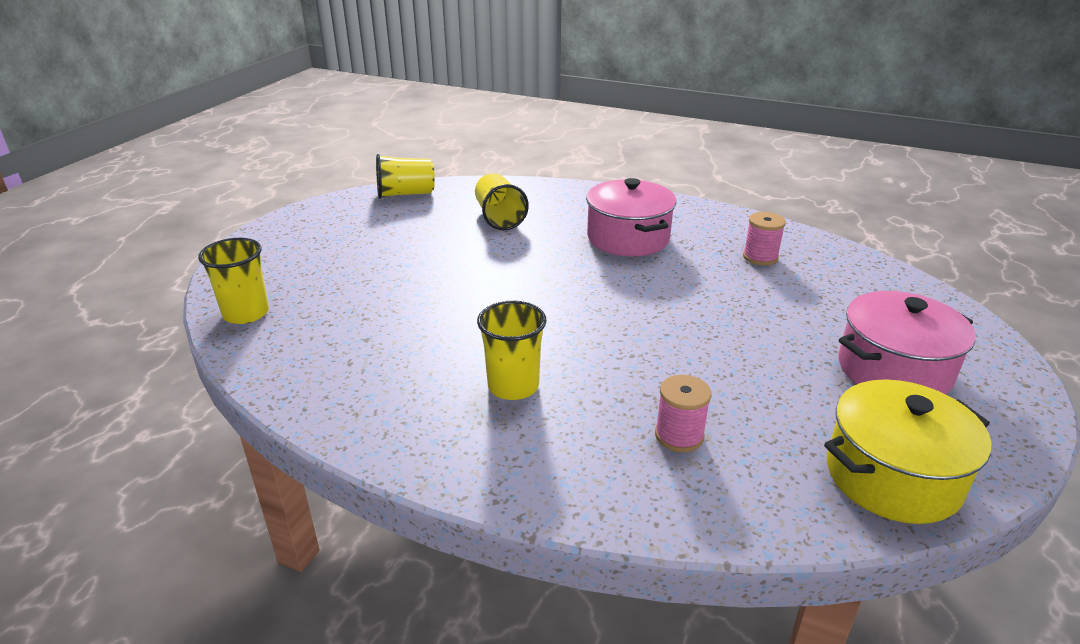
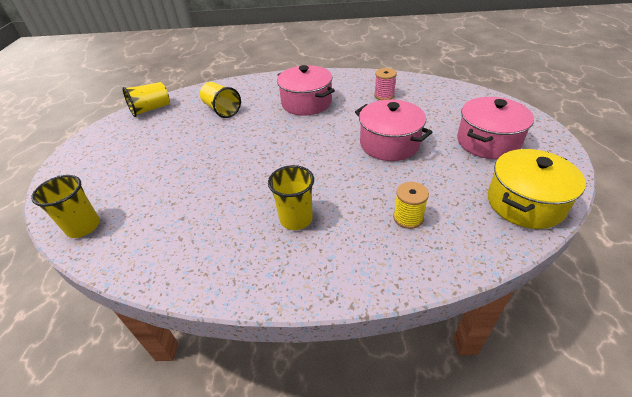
camera: 20 degrees left, 10 degrees up
pink spool [655,375,711,452] -> yellow spool [393,182,429,229]
none -> pink pot [355,100,432,161]

